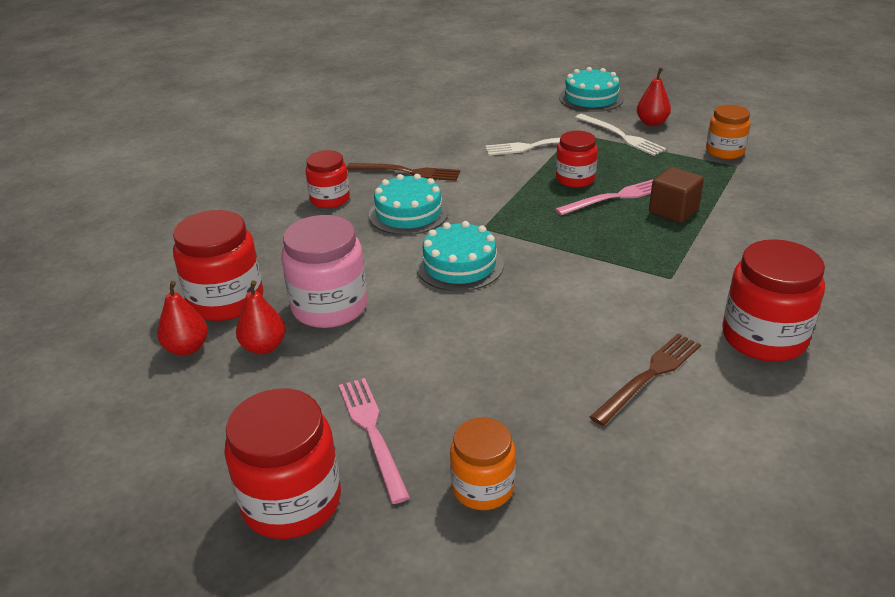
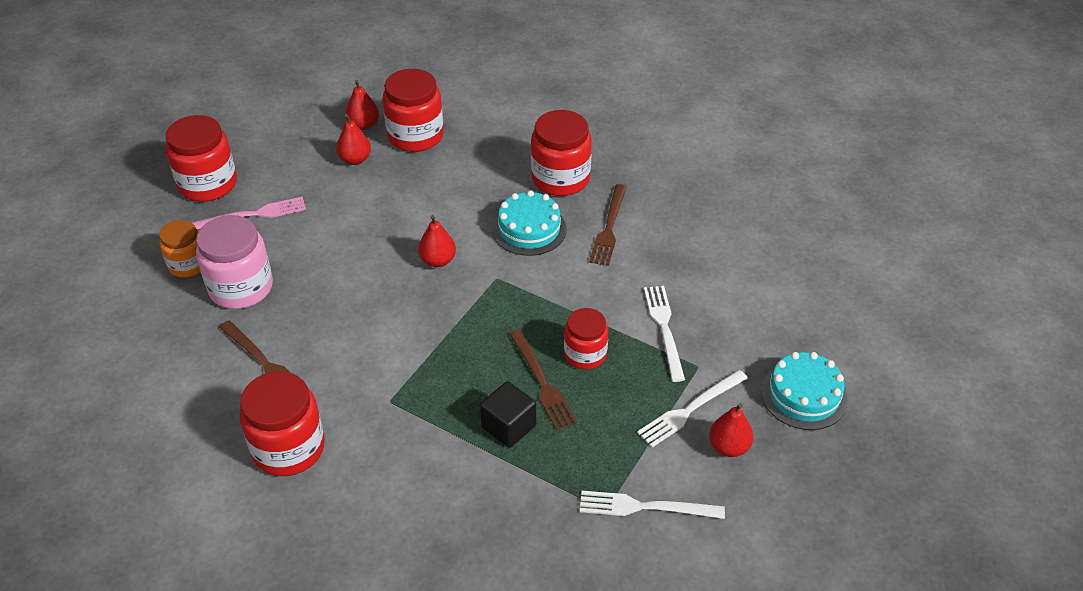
camera: 90 degrees right, 10 degrees up
pink jar [281,215,367,328] -> pink jar moved to [196,215,273,309]
red jar [305,150,350,208] -> red jar [531,110,592,196], size x1.58
turquoise cake [416,221,504,291] -> red pear [418,215,456,267]
pink fork [555,179,654,215] -> brown fork [509,329,577,430]
brown cube [649,167,704,223] -> black cube [480,381,536,448]
orange jar [706,105,751,159] -> white fork [580,491,725,519]

